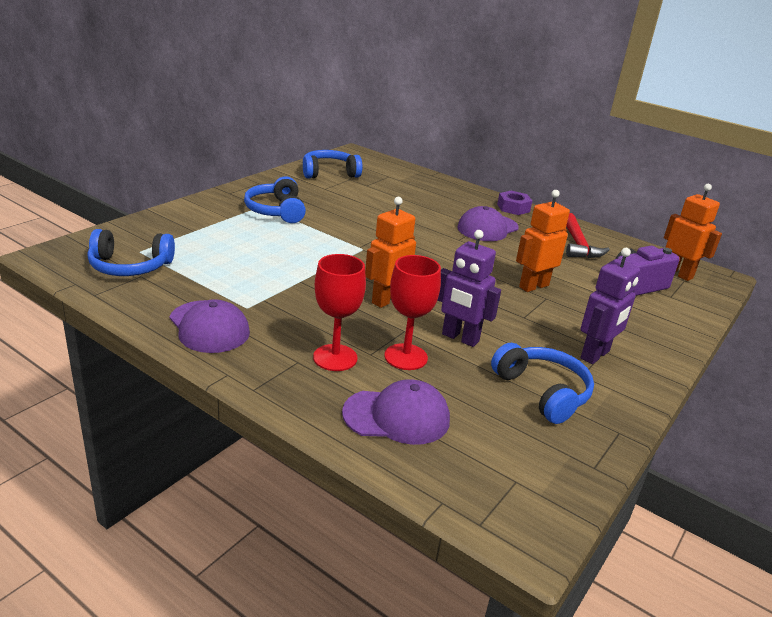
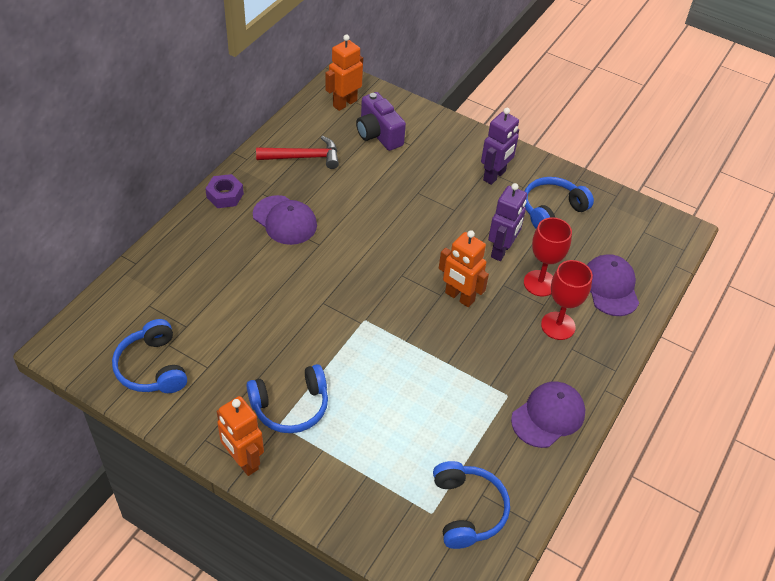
camera: 95 degrees left, 20 degrees up
orange robot [516,190,570,292] -> orange robot moved to [217,396,264,476]
purple robot [581,248,640,364] -> purple robot turned 90 degrees clockwise [481,108,519,185]

